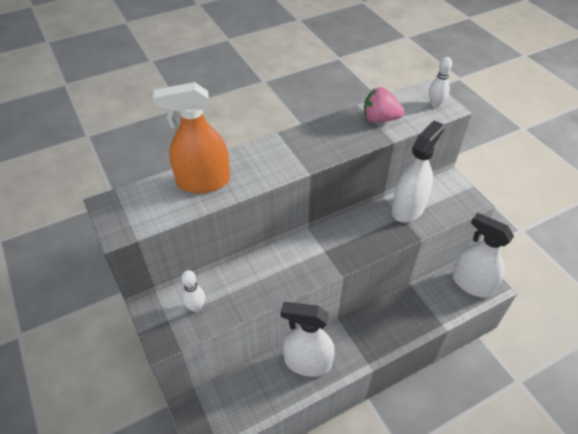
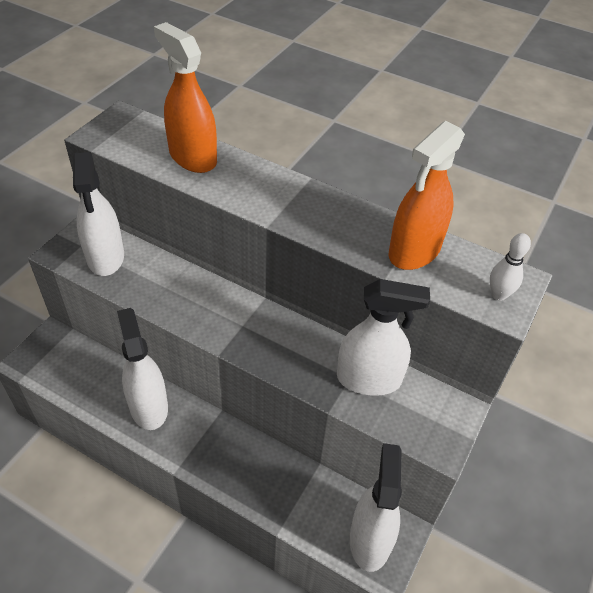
camera: 55 degrees right, 0 degrees up
white bowling pin [181,270,205,312] -> white spray bottle [73,152,124,276]
pink strawberry [364,87,405,123] -> orange spray bottle [389,121,465,270]

